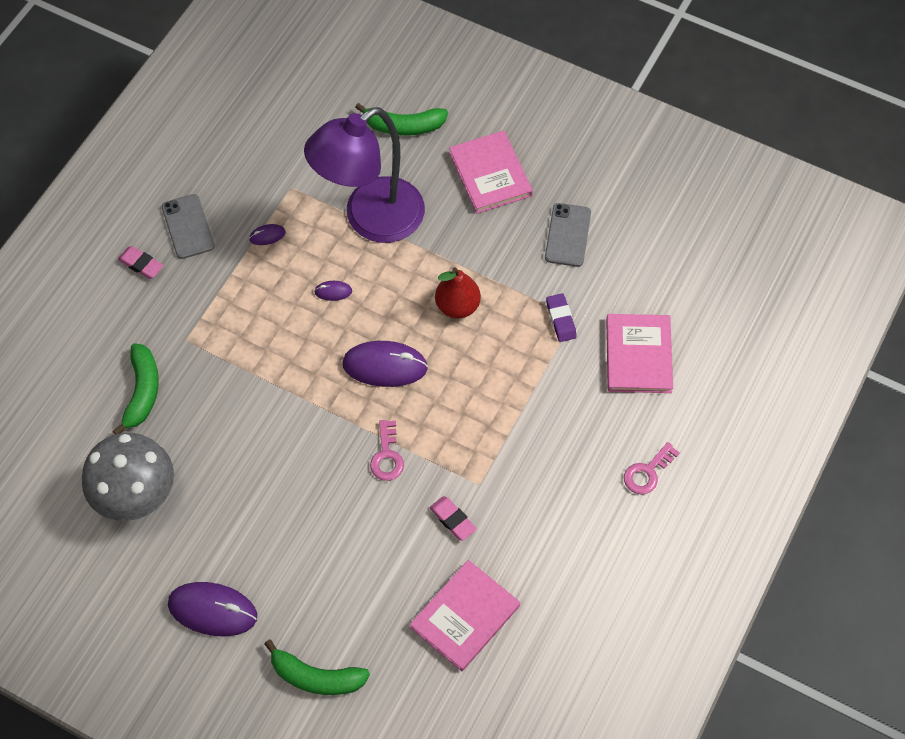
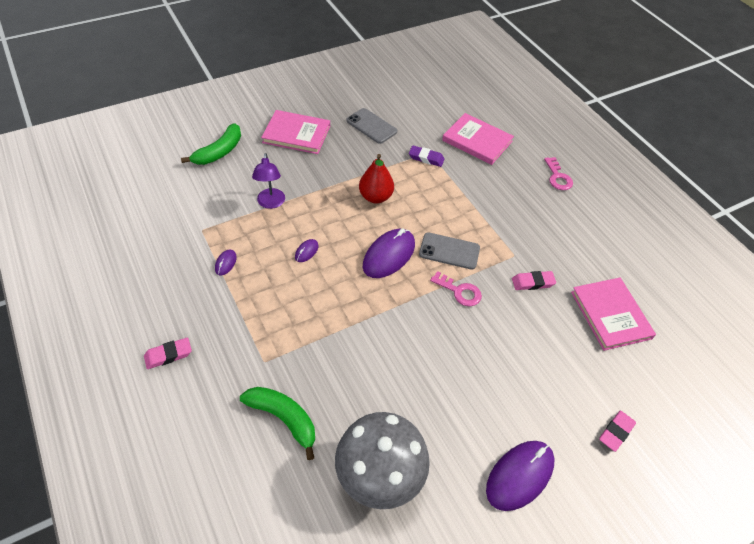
camera: 60 degrees left, 10 degrees down
grey phone [162,194,215,259] -> grey phone moved to [419,232,480,269]
green banana [264,639,370,695] -> pink eraser [599,411,636,452]
purple lamp [304,107,425,243] -> purple lamp [252,153,285,209], size x0.44

